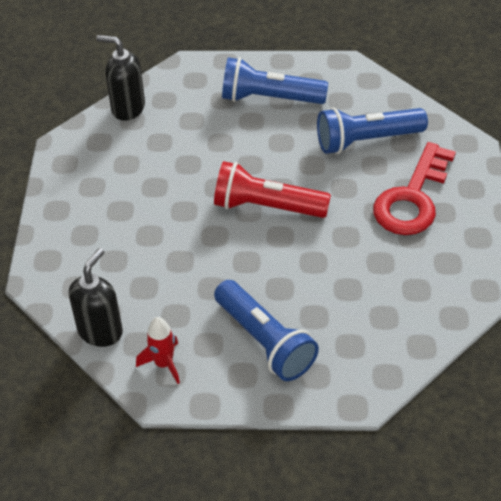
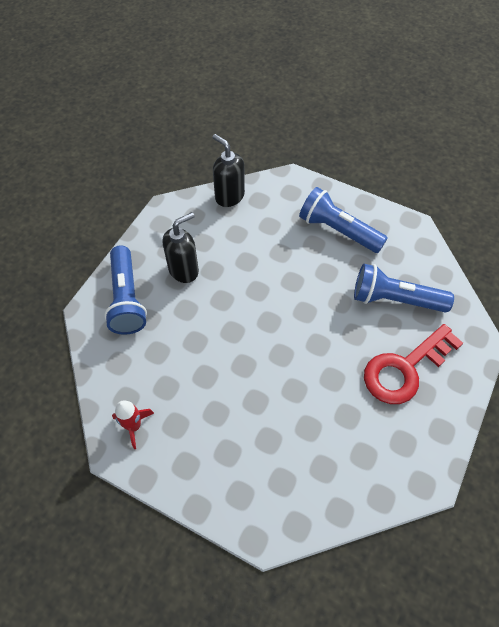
camera: 25 degrees right, 10 degrees up
black soap dispenser [69,248,123,347] -> black soap dispenser moved to [162,212,199,283]
red flashlight [214,161,331,218] -> none
blue flashlight [214,280,319,381] -> blue flashlight moved to [104,245,147,335]

